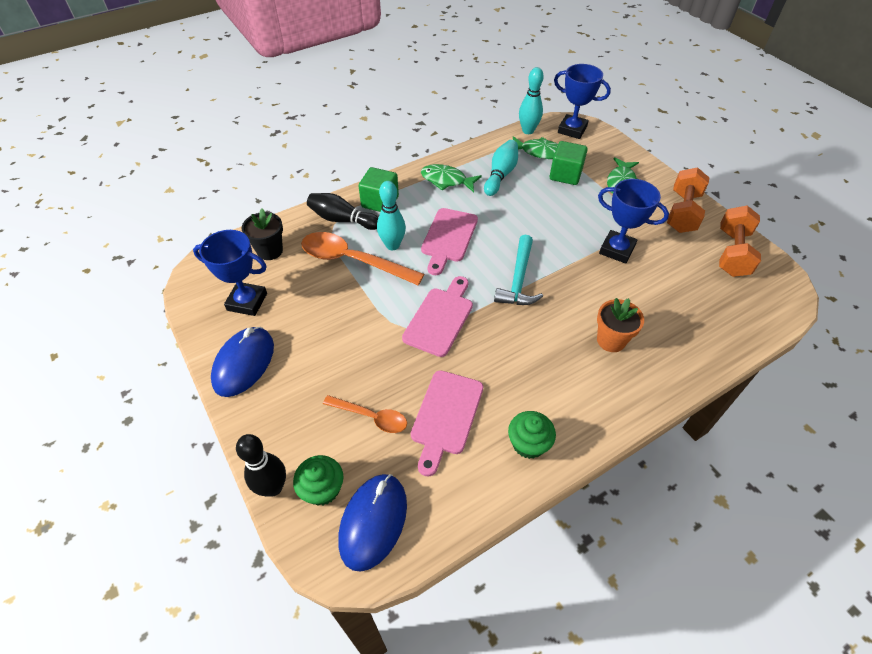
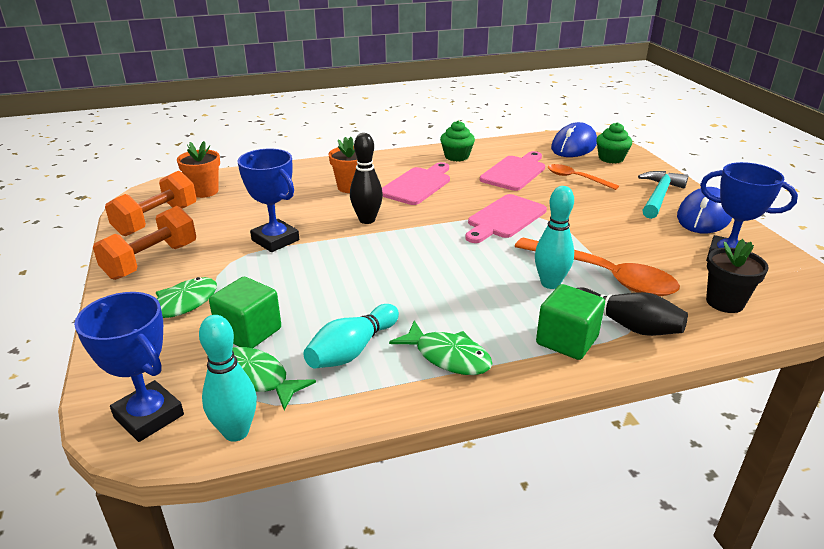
camera: 165 degrees left, 20 degrees down
black bowling pin [236,434,286,497] -> black bowling pin moved to [350,133,383,224]
pink cutting board [421,208,478,275] -> pink cutting board moved to [382,162,450,205]
turquoise hammer [494,235,543,305] -> turquoise hammer moved to [638,171,688,219]
none -> orange flower pot [177,141,220,198]

